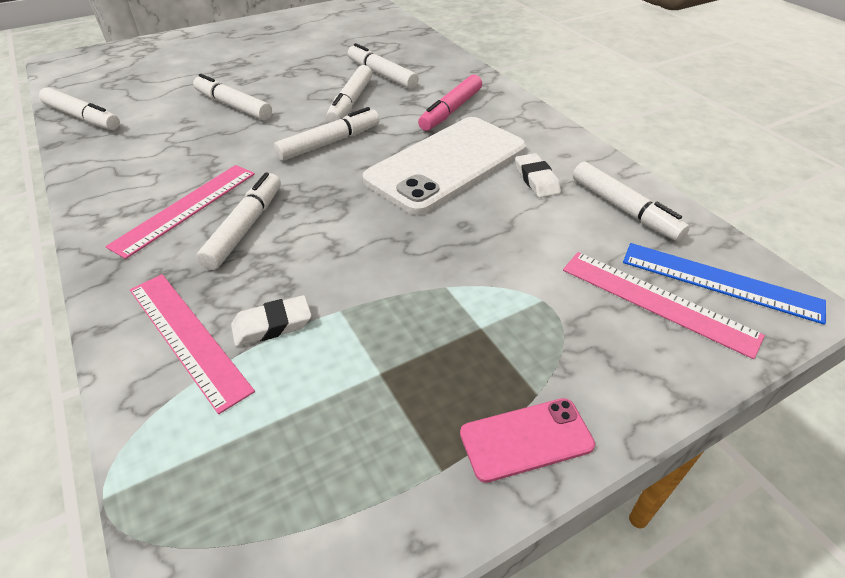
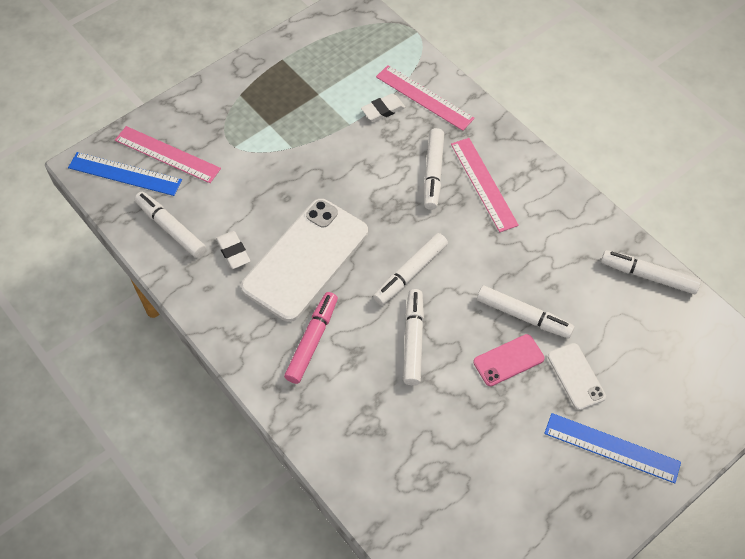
camera: 170 degrees right, 15 degrees up
pink ruler [105,165,255,259] -> pink ruler turned 45 degrees counterclockwise [451,138,519,232]
white marker [348,43,419,89] -> none
pink phone [460,398,595,483] -> pink phone moved to [473,334,544,386]
none -> blue ruler [544,413,681,484]
none -> white phone [548,343,606,410]

